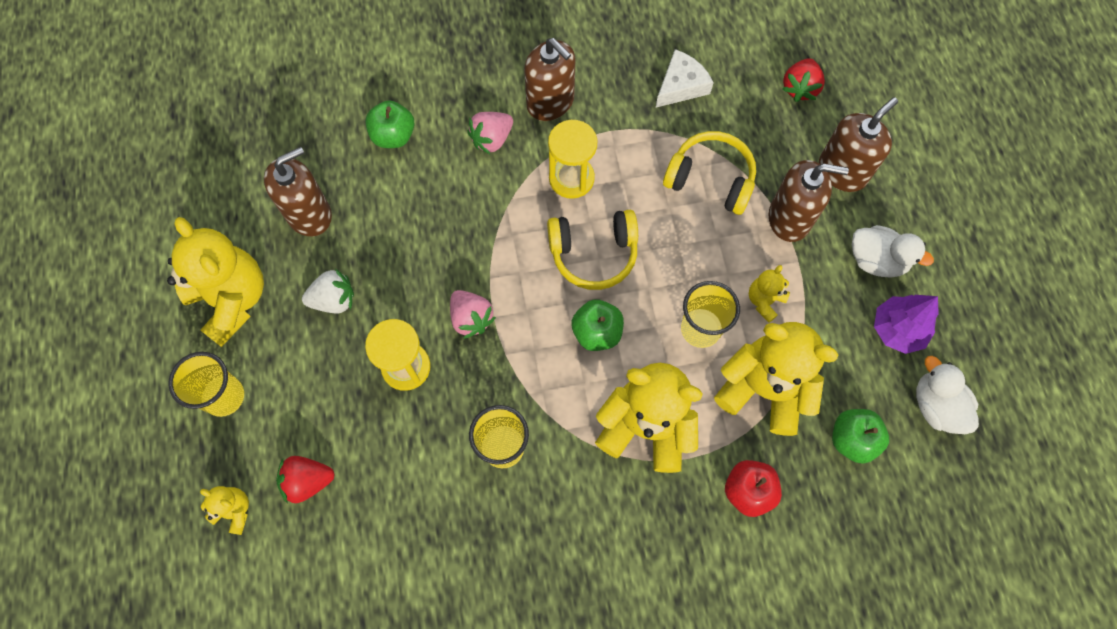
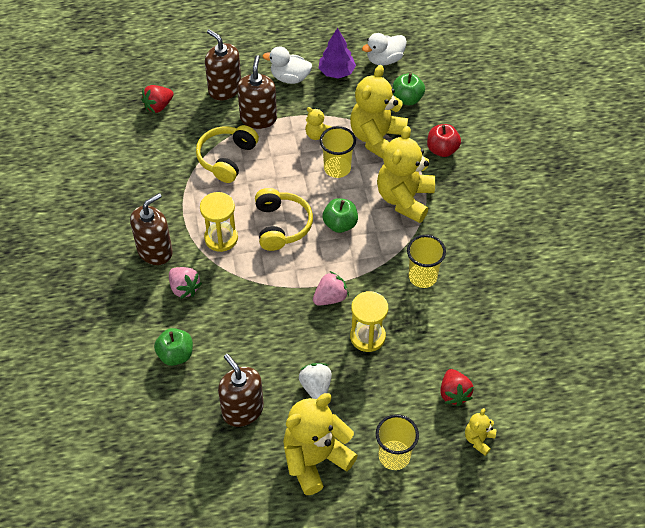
camera: 90 degrees left, 15 degrees down
white cheese [656,49,714,108] -> none
red strawberry [782,58,825,102] -> red strawberry turned 120 degrees clockwise [141,85,174,113]
white duck [852,225,934,278] -> white duck turned 105 degrees counterclockwise [262,47,312,84]

